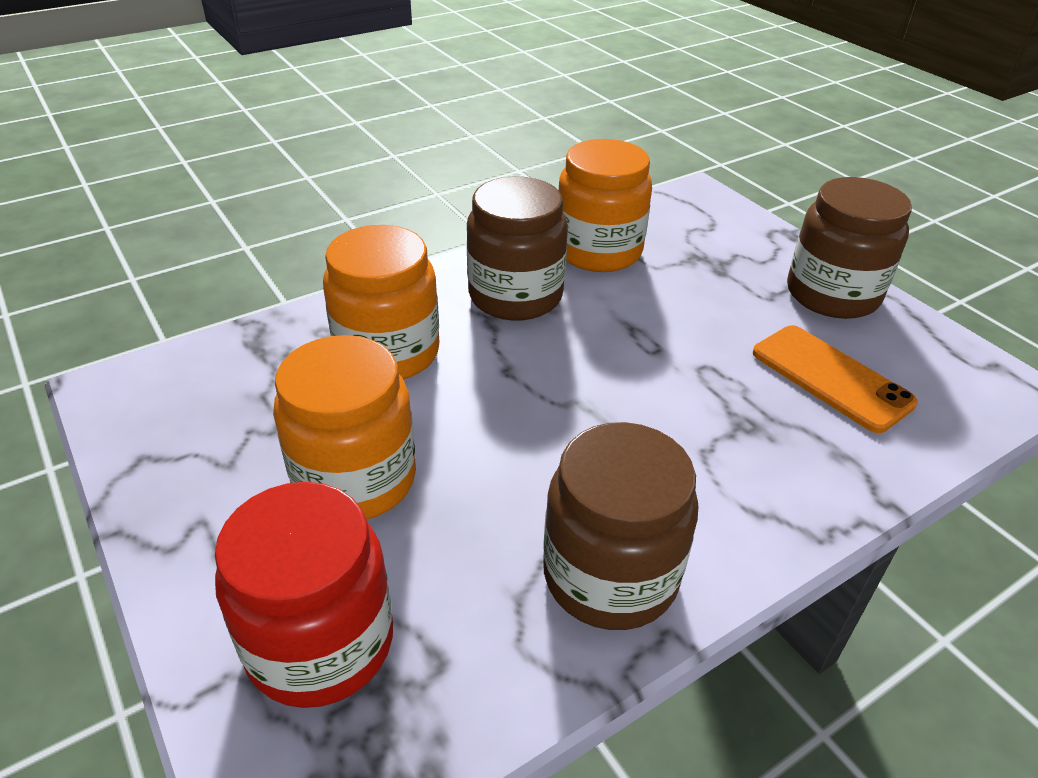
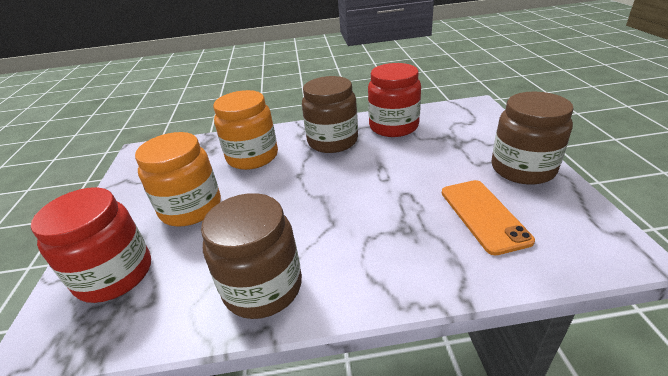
camera: 30 degrees right, 5 degrees down
orange jar [559,139,652,272] -> red jar [368,63,421,137]

